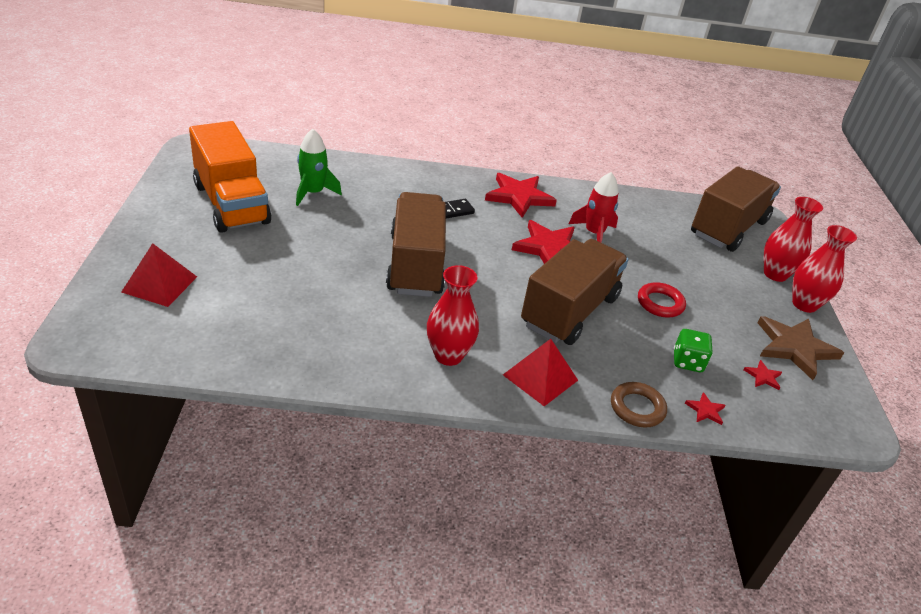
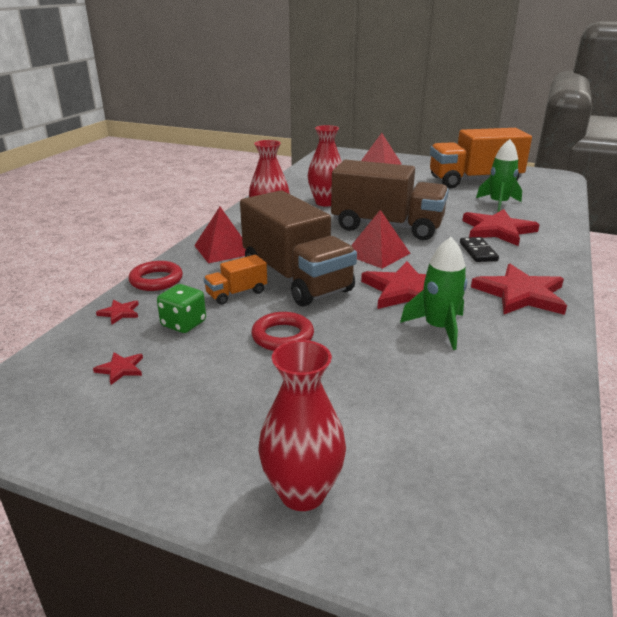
camera: 115 degrees right, 10 degrees down
red rocket [569,172,619,242] -> green rocket [400,237,467,350]
brown ring [611,382,667,427] -> red ring [128,261,183,291]
brown truck [691,166,781,252] -> none
brown star [758,316,844,380] -> none
red vase [792,225,857,313] -> red vase moved to [308,125,342,206]
none -> orange truck [203,255,267,305]
none -> red pyramid [351,210,410,269]
none -> red star [463,209,540,246]

